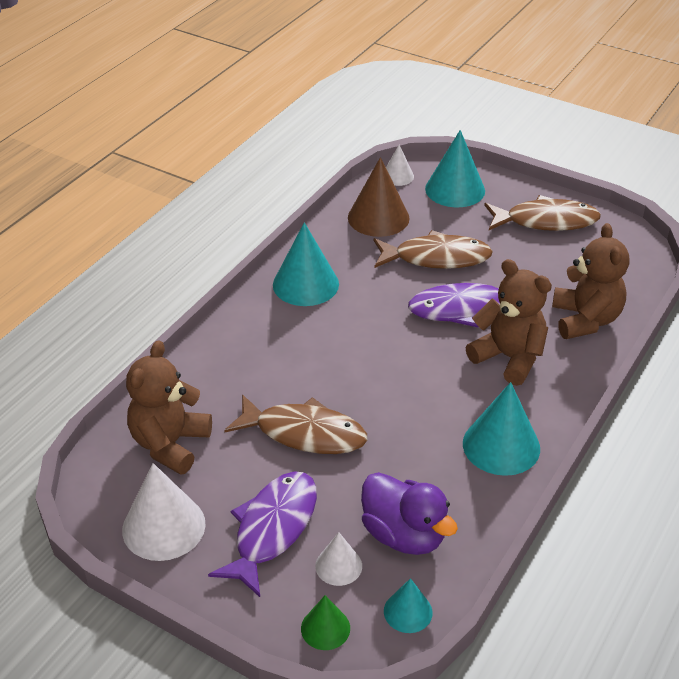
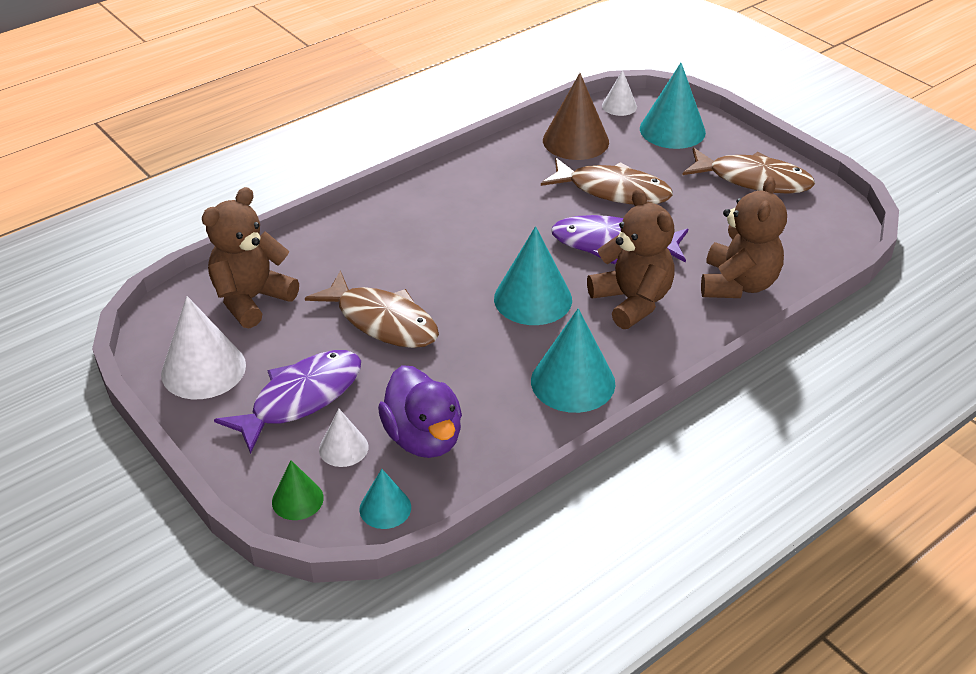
camera: 20 degrees right, 0 degrees up
turquoise cone [273,222,339,306] -> turquoise cone moved to [494,226,572,325]

